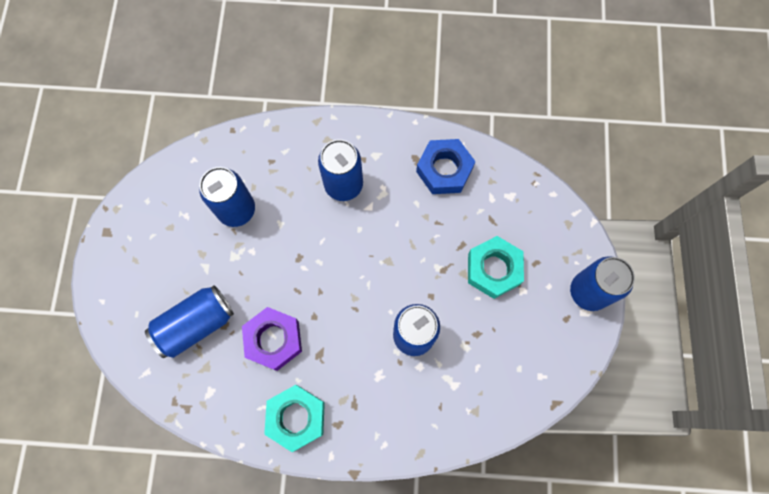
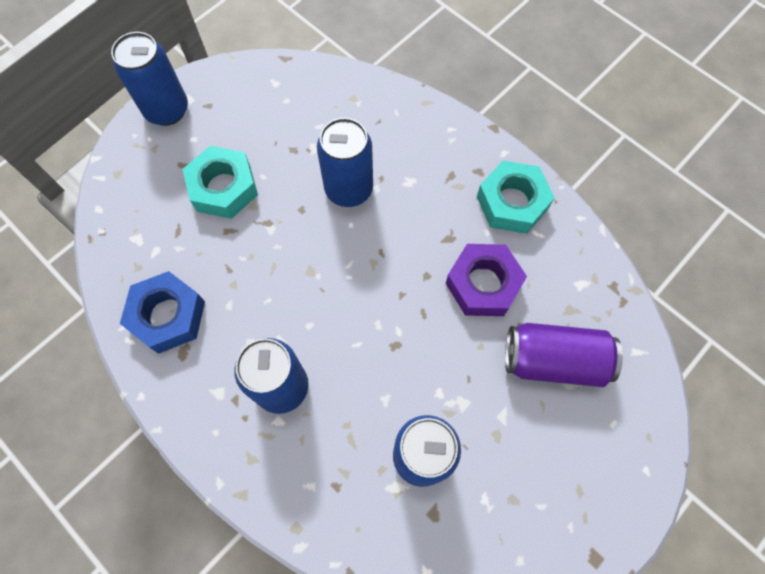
camera: 140 degrees left, 5 degrees down
blue can [145,285,234,358] -> purple can [505,323,623,387]

